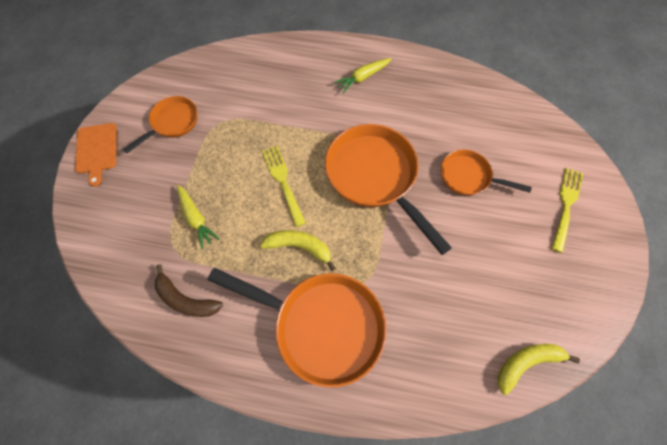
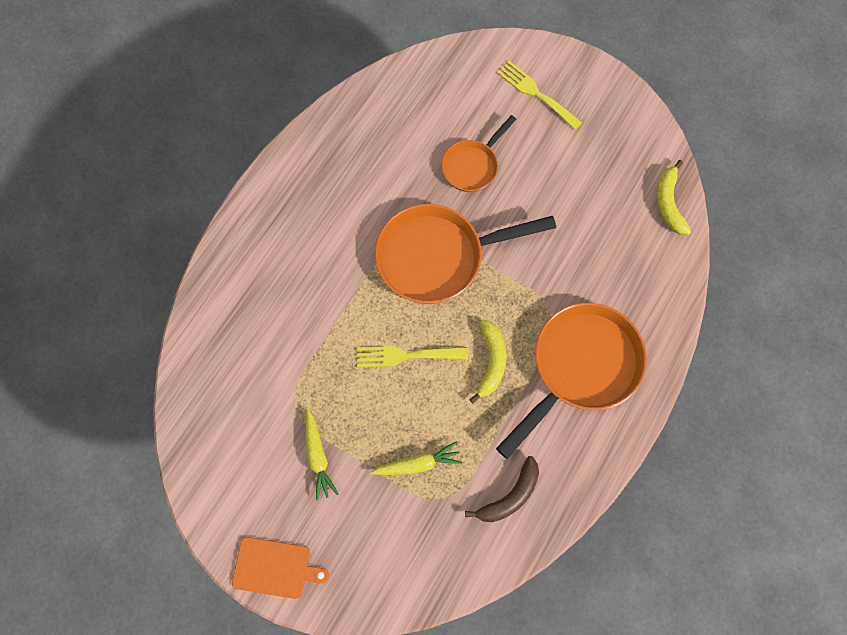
camera: 70 degrees left, 5 degrees up
orange pan [123,96,198,154] -> none
yellow banana [260,230,335,271] -> yellow banana turned 150 degrees clockwise [469,320,506,403]
yellow carrot [334,58,391,93] -> yellow carrot moved to [306,409,338,501]

